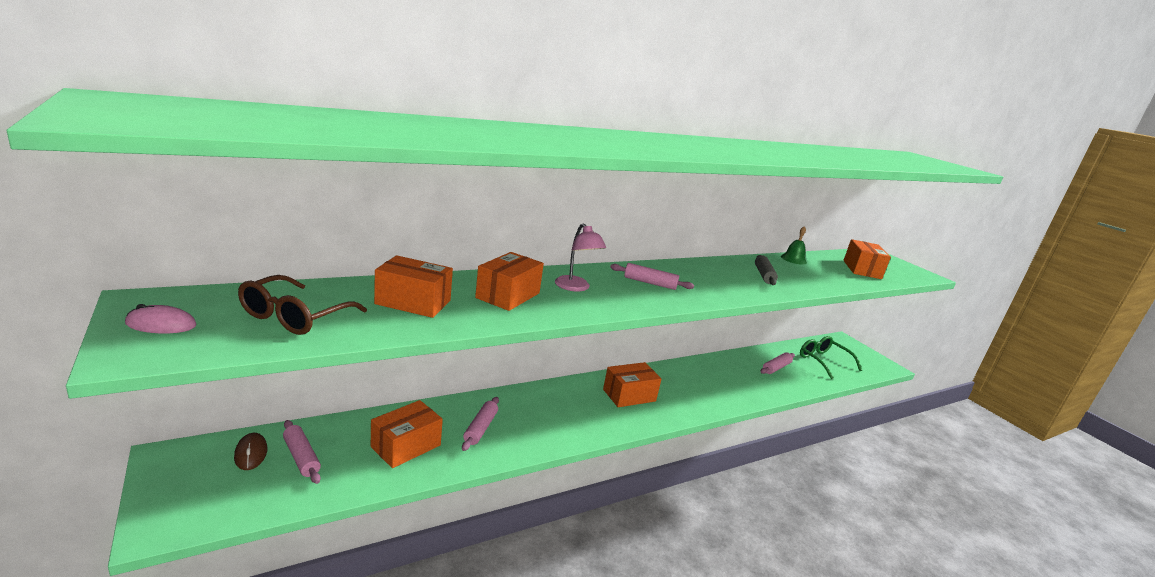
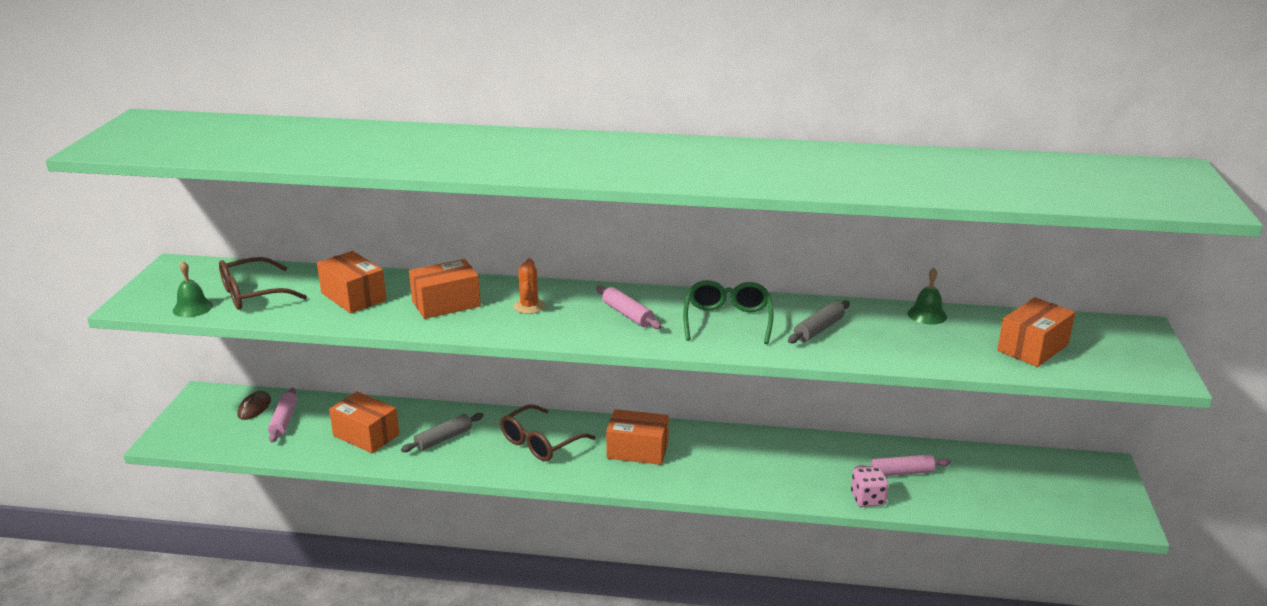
camera: 40 degrees right, 5 degrees up
pink mouse [125,304,197,333] -> none
orange box [371,400,443,468] -> orange box turned 45 degrees clockwise [329,391,400,453]
pink rolling pin [462,397,499,451] -> grey rolling pin [401,413,484,452]
pink lamp [555,223,606,292] -> orange cactus [514,258,545,314]
green glasses [800,336,862,379] -> green glasses moved to [683,280,774,344]
none -> green bell [173,261,213,317]
none -> brown glasses [500,404,595,461]
none -> pink dice [851,467,889,507]

